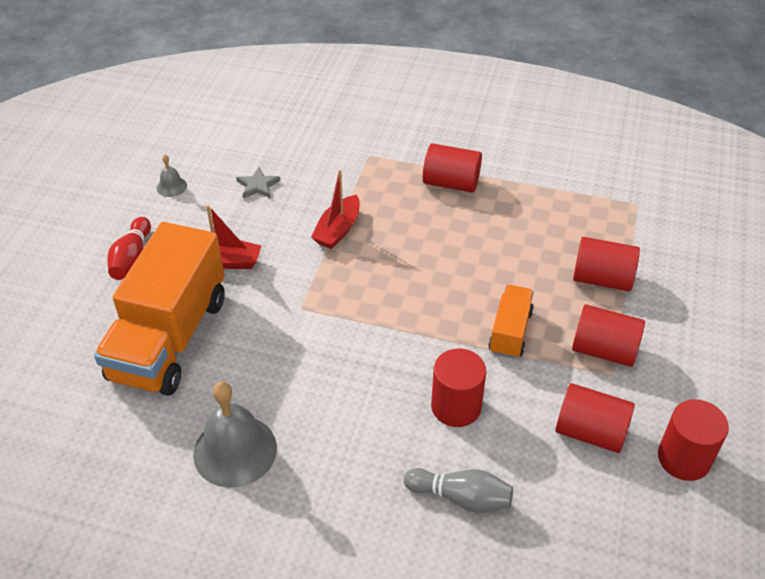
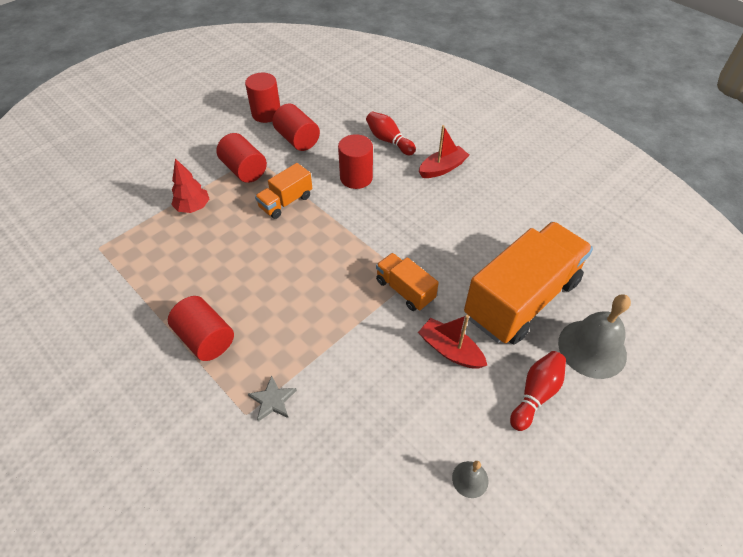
camera: 150 degrees left, 5 degrees up
grey bell [193,381,277,488] -> grey bell moved to [558,295,631,379]
grey star [236,167,280,199] -> grey star moved to [248,376,297,422]
red boat [311,170,360,249] -> red boat moved to [419,125,469,178]
grey bowling pin [404,468,513,513] -> red bowling pin [366,112,416,155]
red cylinder [573,237,640,292] -> red tree [171,158,209,213]
none -> orange truck [376,253,439,311]

